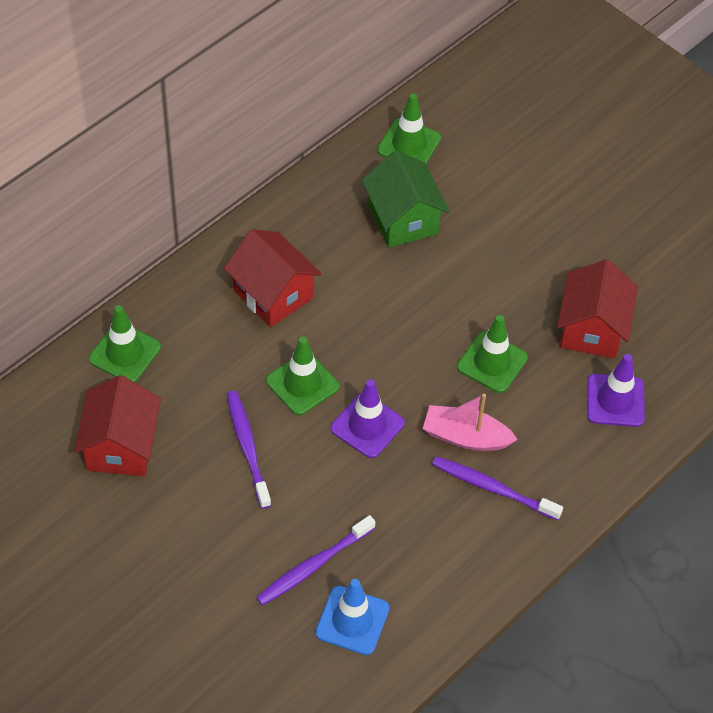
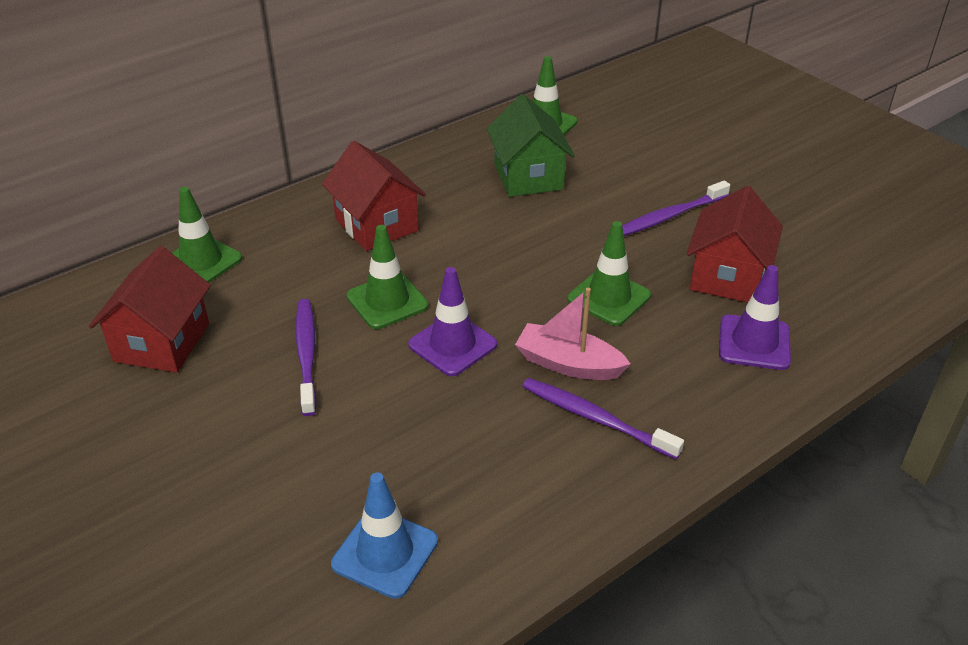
camera: 10 degrees right, 15 degrees down
purple toothbrush [256,515,376,606] -> purple toothbrush moved to [622,180,730,236]

